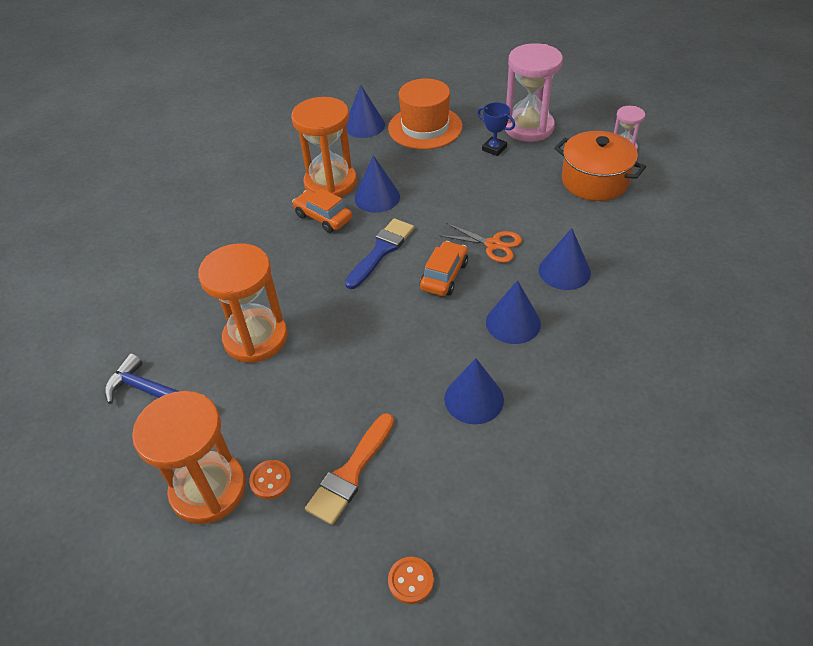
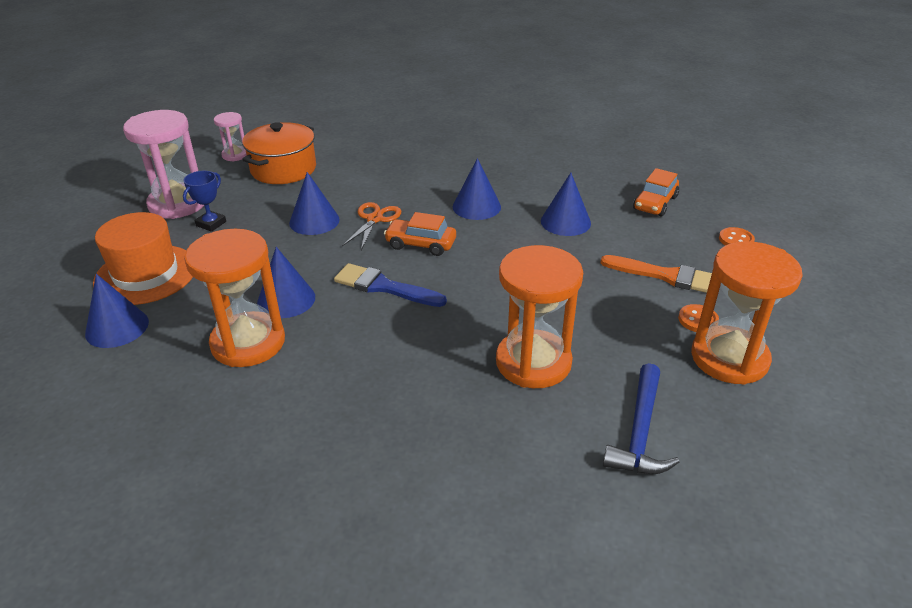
camera: 100 degrees left, 10 degrees down
orange car [292,188,352,233] -> orange car moved to [633,168,679,217]
blue cone [539,228,591,290] -> blue cone moved to [289,172,340,235]

